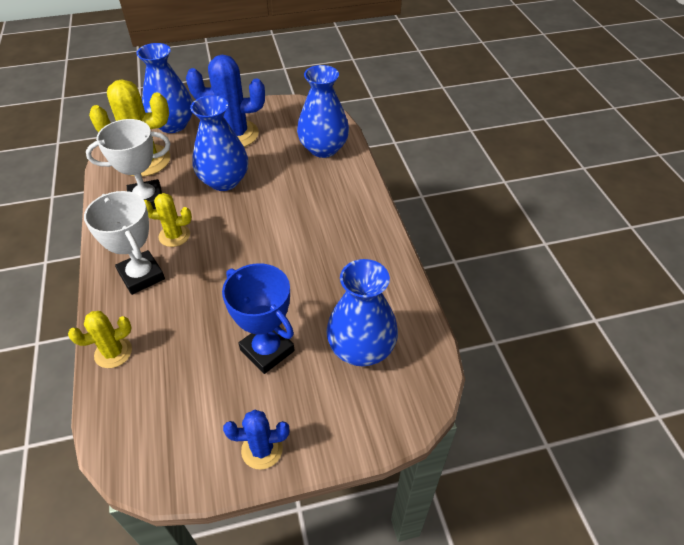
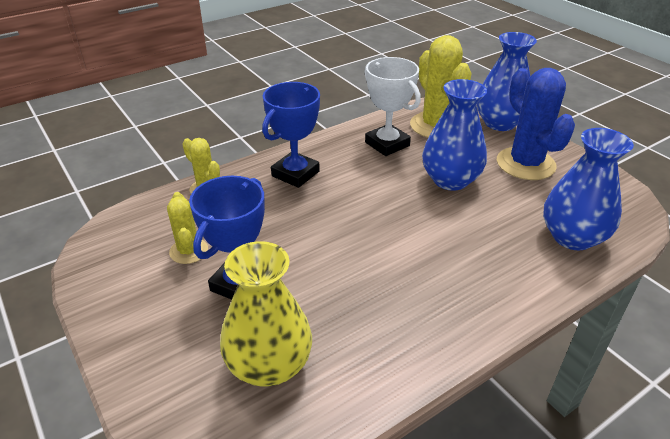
camera: 70 degrees right, 10 degrees down
white trophy [84,191,165,295] -> blue trophy [262,82,320,188]
yellow cactus [144,193,192,247] -> yellow cactus moved to [167,192,208,264]
blue cactus [223,409,289,469] -> none
blue vase [326,259,398,366] -> yellow vase [220,241,312,387]

